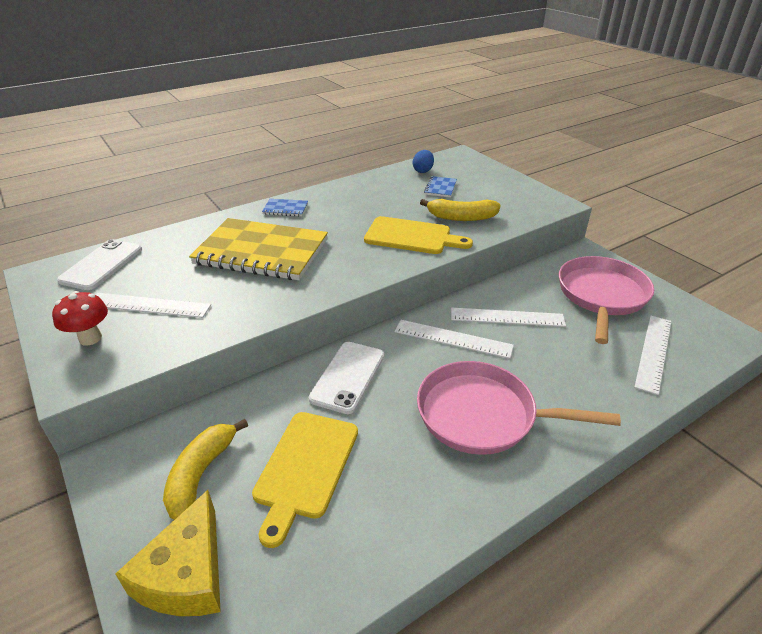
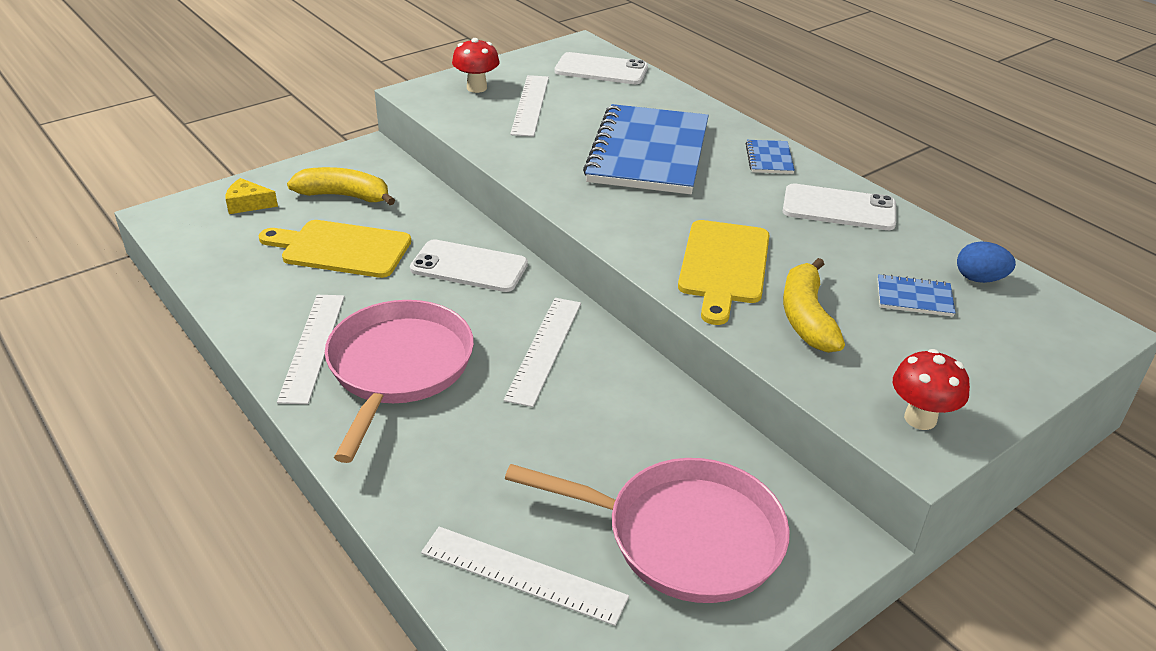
camera: 85 degrees right, 0 degrees up
yellow cheese [115,490,221,616] -> yellow cheese [226,178,278,214], size x0.54
yellow notebook [189,218,328,280] -> blue notebook [583,104,709,194]
white ruler [451,308,566,327] -> white ruler moved to [277,295,345,404]
none -> white phone [783,183,896,230]
none -> red mushroom [893,349,970,430]

